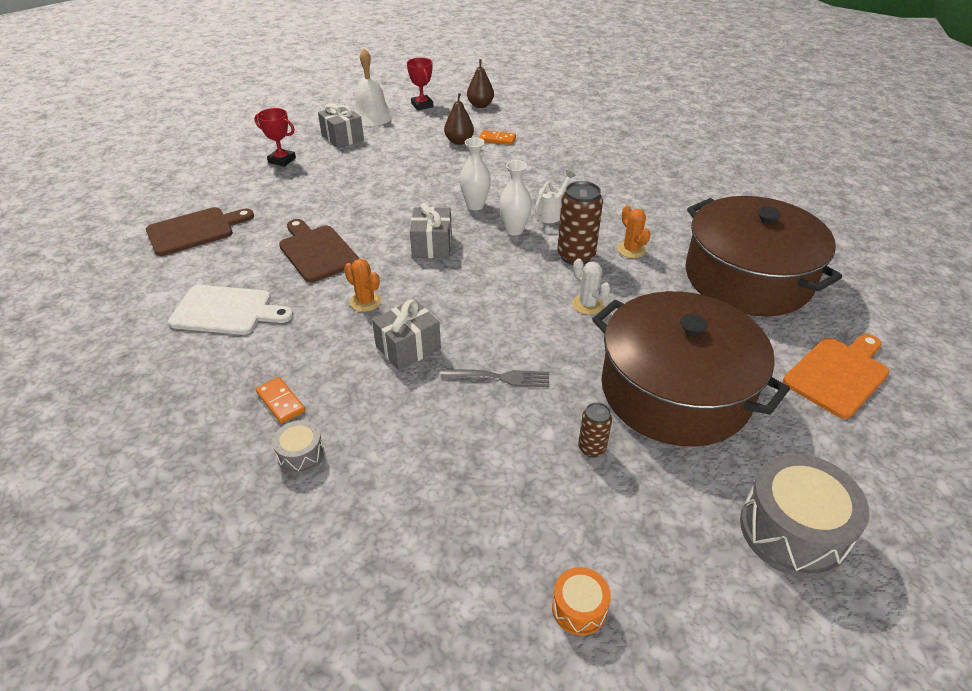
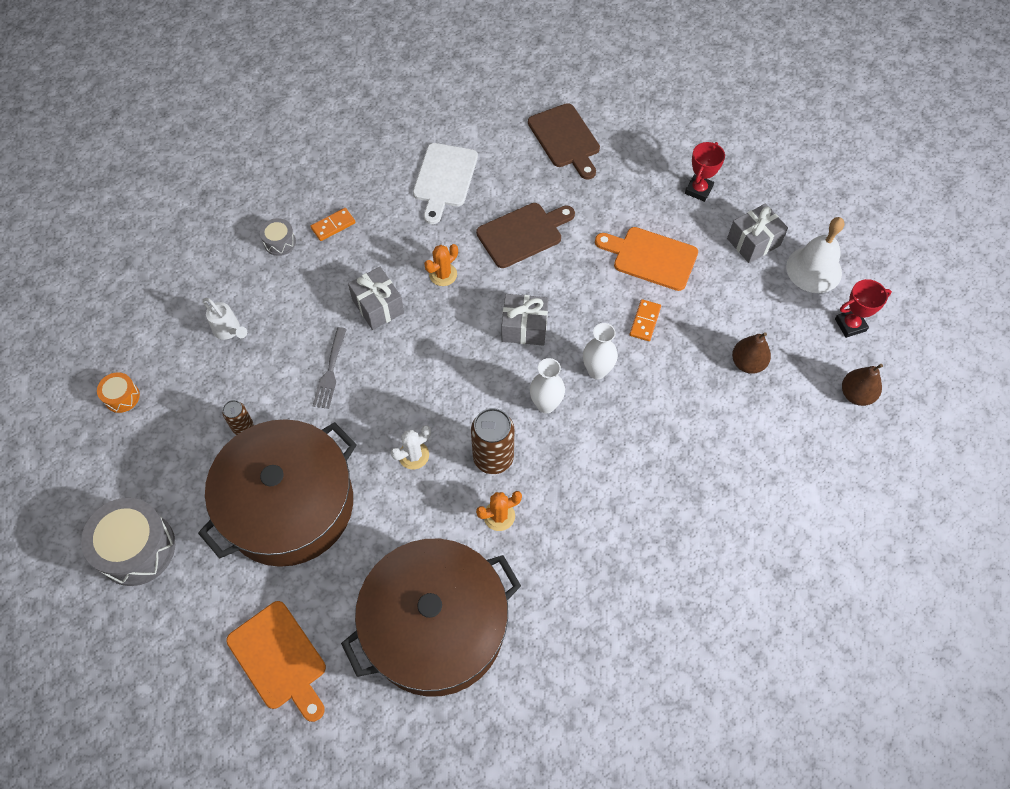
camera: 95 degrees right, 20 degrees up
orange domino [479,130,516,145] -> orange domino moved to [630,299,661,341]
white watering can [535,170,575,223] -> white watering can moved to [203,298,247,340]
none -> orange cutting board [595,227,698,291]

